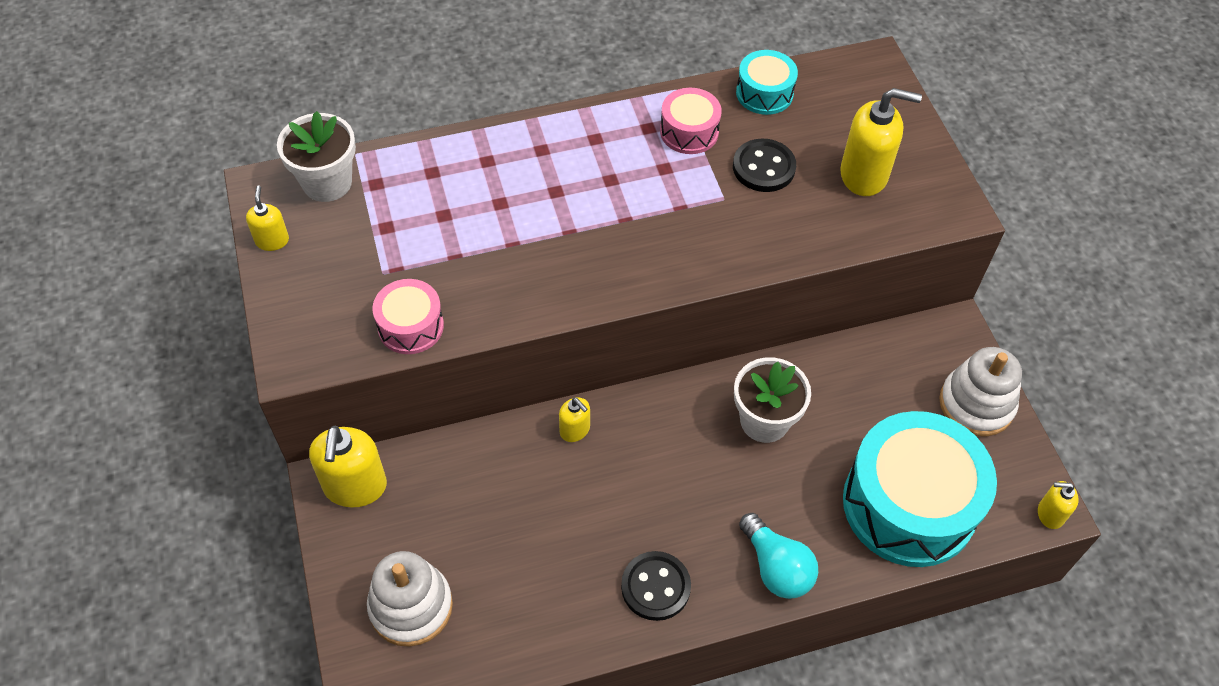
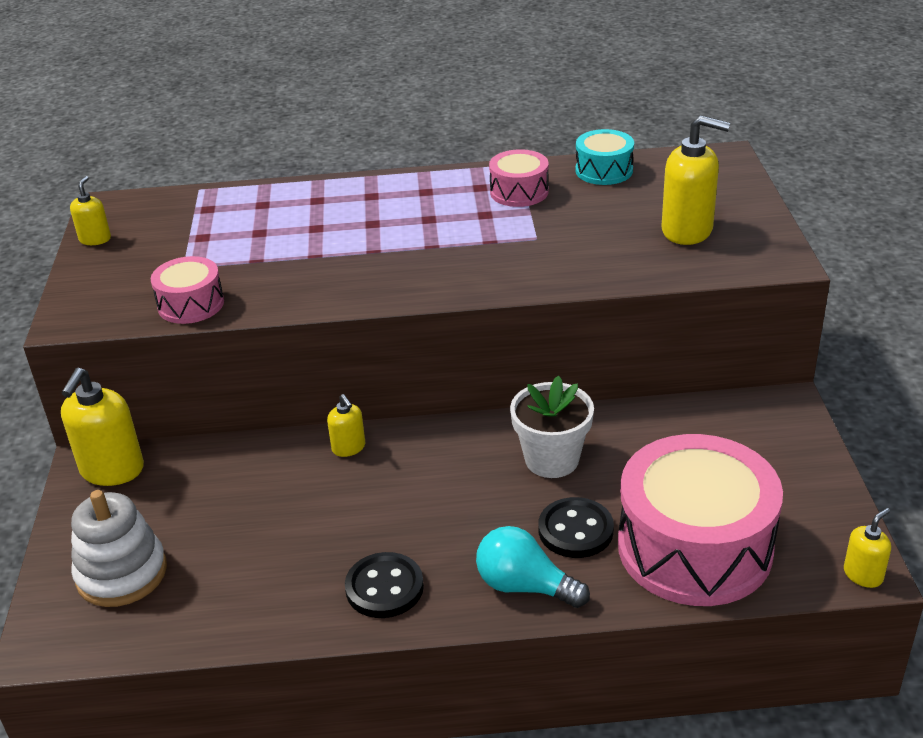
camera: 15 degrees right, 20 degrees down
white flower pot [277,111,356,202] -> none
black button [733,138,796,192] -> black button moved to [538,497,614,558]
turquoise light bulb [739,513,818,599] -> turquoise light bulb turned 135 degrees clockwise [476,526,590,608]
turquoise drum [843,411,997,567] -> pink drum [618,434,783,606]
white stacking toy [939,347,1022,437] -> none
yellow soap dispenser [1038,481,1079,529] -> yellow soap dispenser turned 120 degrees clockwise [844,508,891,588]

